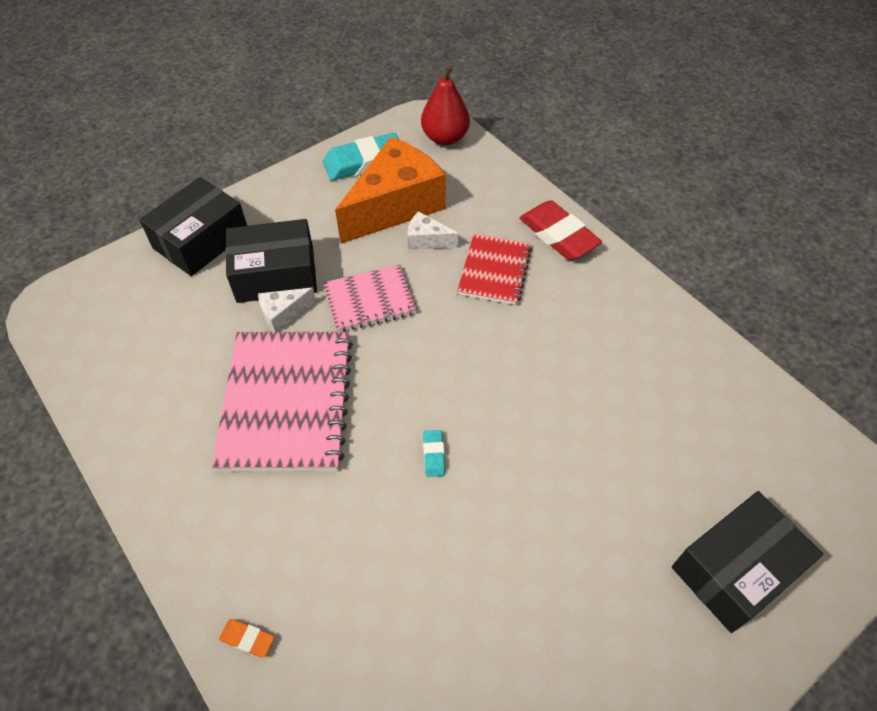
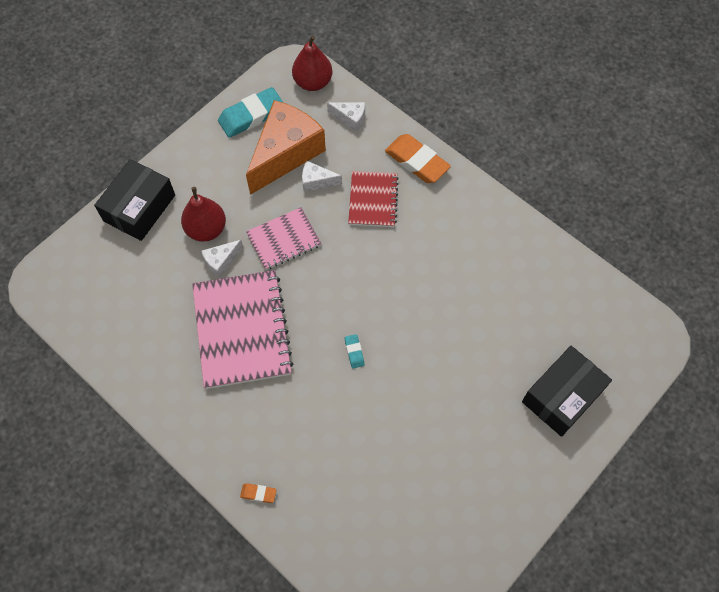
camera: 10 degrees left, 10 degrees up
black box [225,219,317,303] -> red pear [181,187,226,242]
red eraser [519,200,602,260] -> orange eraser [385,134,451,183]
none -> white cheese [327,102,365,132]

